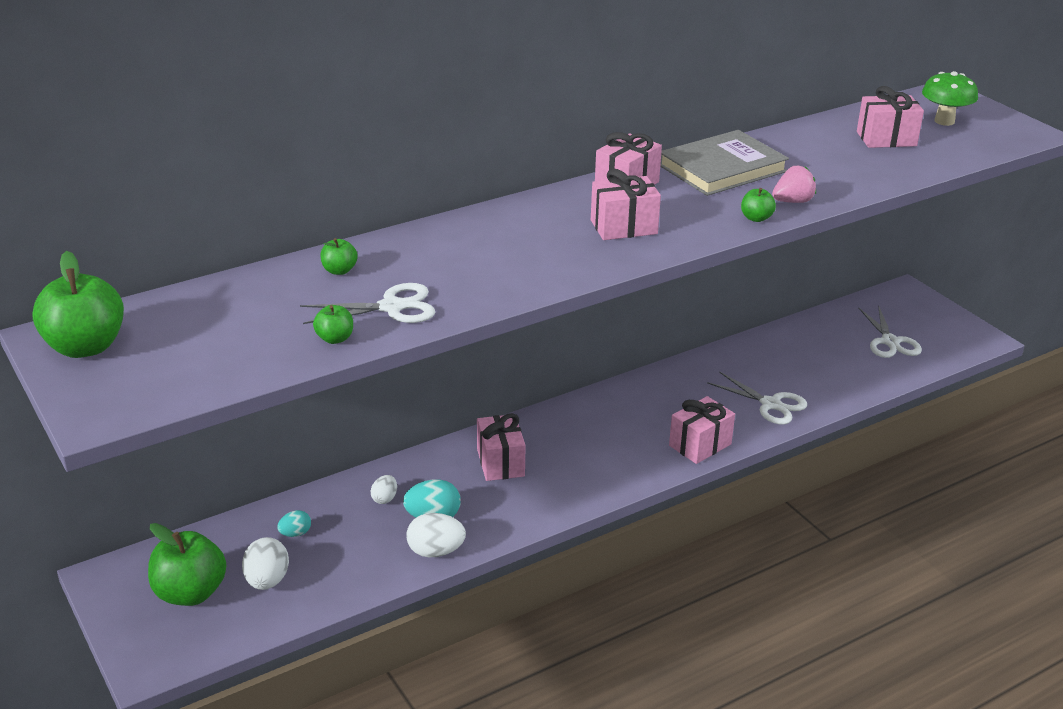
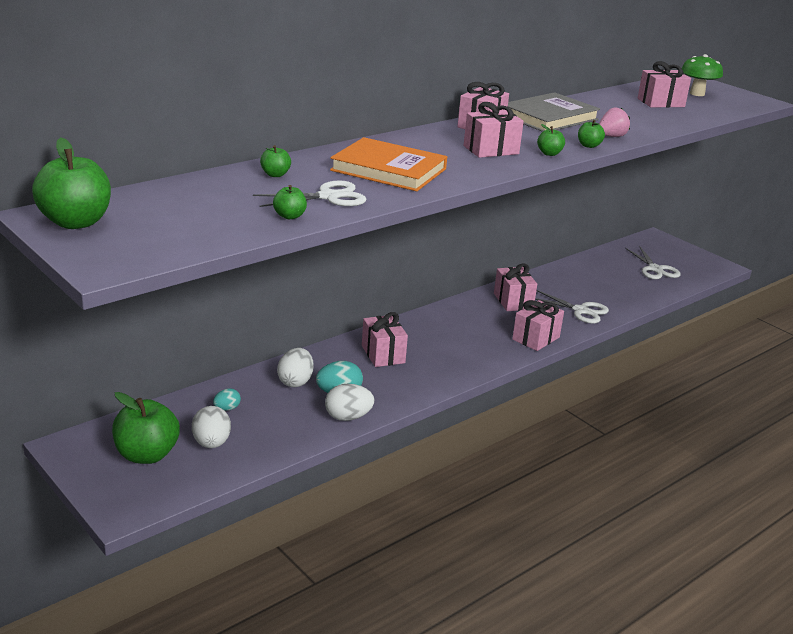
camera: 10 degrees left, 5 degrees down
white egg [371,475,397,504] -> white egg [277,348,314,387], size x1.69
none -> orange book [330,137,447,191]
none -> pink gift [494,263,537,311]
none -> green apple [537,124,565,156]

